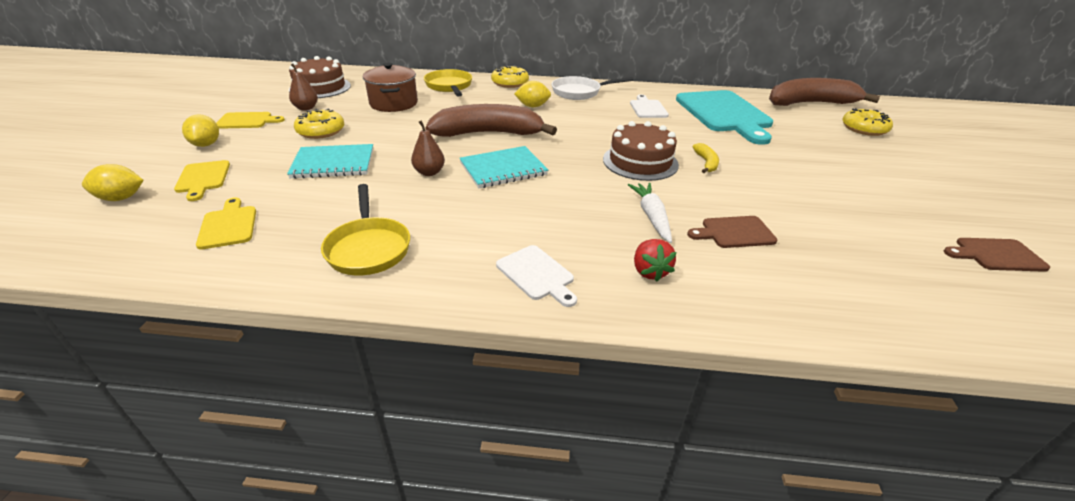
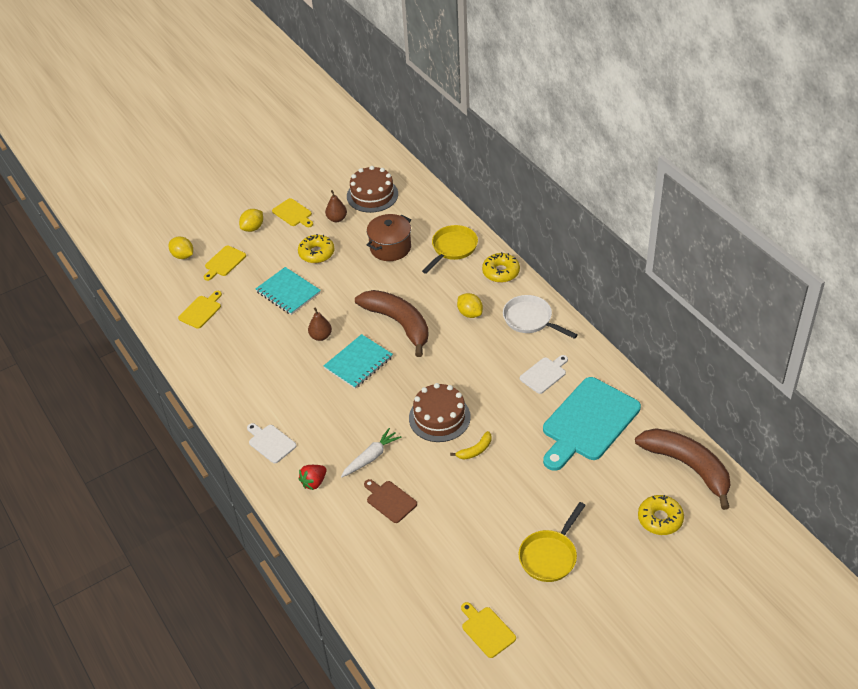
camera: 55 degrees right, 10 degrees up
yellow pan [321,184,410,275] -> yellow pan moved to [519,502,586,582]
turquoise notebook [459,146,548,188] -> turquoise notebook turned 75 degrees counterclockwise [324,334,393,389]
white cutting board [496,245,577,307] -> white cutting board turned 120 degrees clockwise [247,423,296,463]
brown cutting board [944,238,1050,272] -> yellow cutting board [461,602,516,658]

